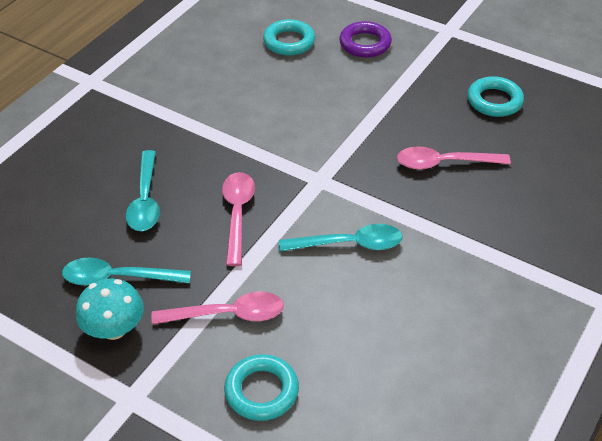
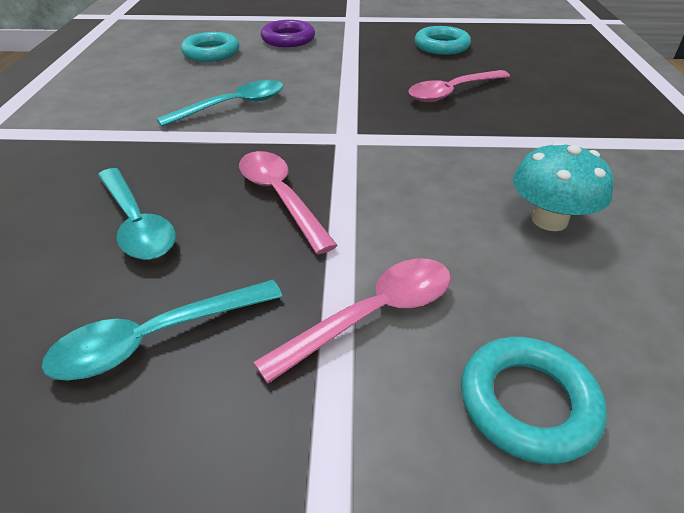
camera: 30 degrees left, 5 degrees down
turquoise mushroom [75,279,144,340] -> turquoise mushroom moved to [513,141,614,231]
turquoise spoon [279,224,403,251] -> turquoise spoon moved to [156,80,284,127]

